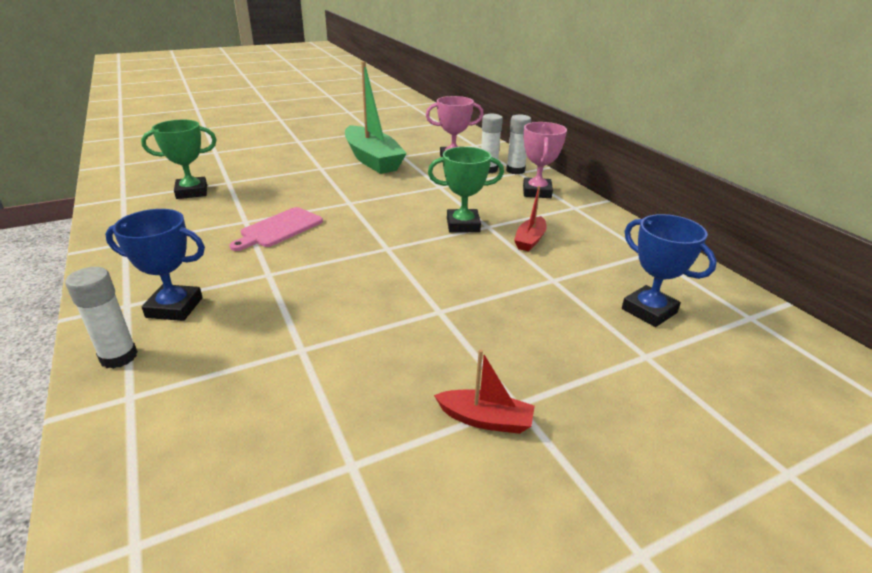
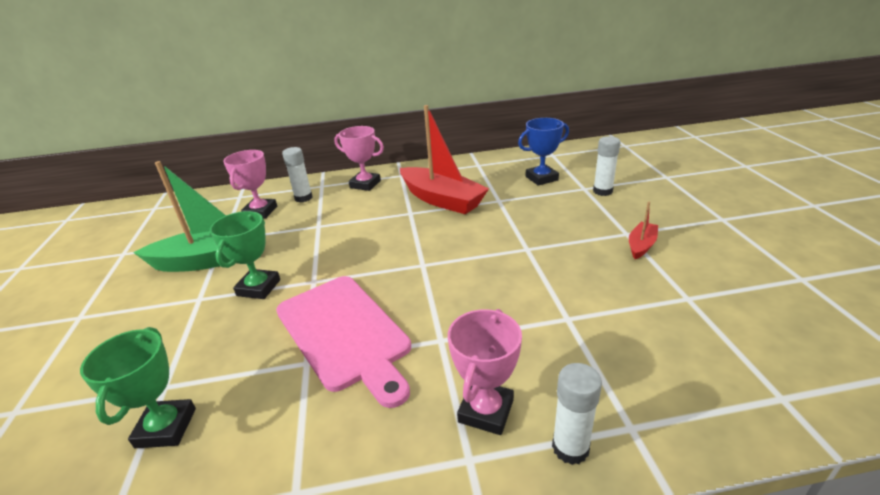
camera: 70 degrees left, 0 degrees up
blue trophy [105,209,205,321] -> pink trophy [448,309,522,435]
pink cutting board [229,207,323,251] -> pink cutting board [276,276,411,408], size x1.73
green trophy [428,147,504,233] -> green trophy moved to [210,211,280,299]
white glue stick [506,115,531,174] -> white glue stick moved to [593,136,620,196]
red boat [514,186,547,252] -> red boat [400,105,489,214], size x2.17

